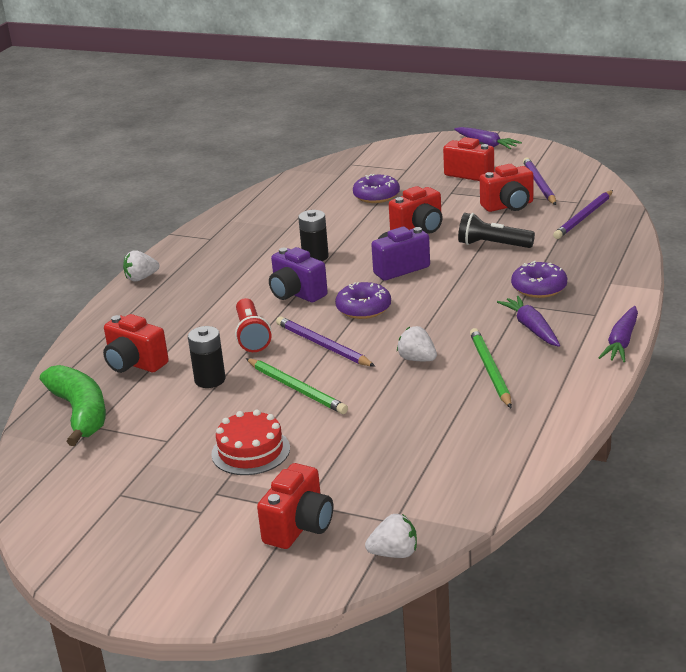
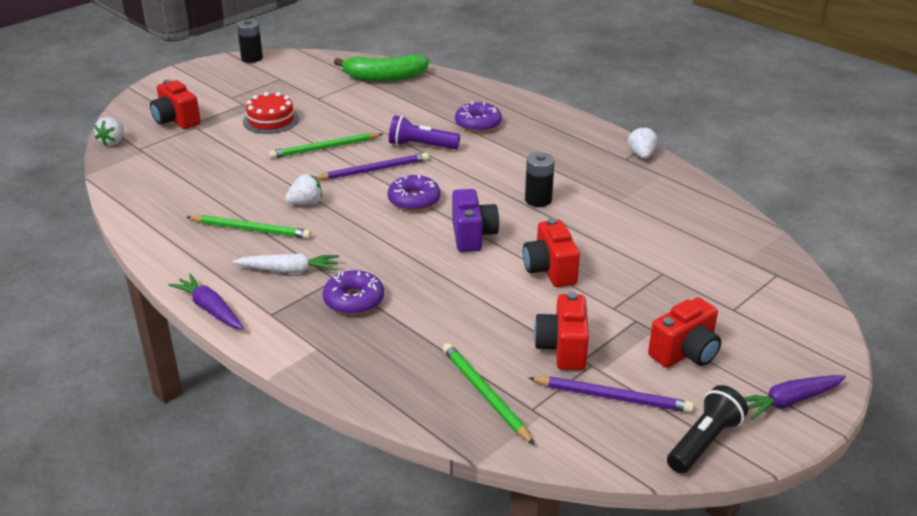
camera: 110 degrees right, 5 degrees up
red camera [103,314,169,373] -> none
white strawberry [123,250,159,281] -> white strawberry moved to [628,126,657,159]
black battery [188,326,226,388] -> black battery moved to [237,19,263,63]
red flashlight [235,298,272,352] -> purple flashlight [389,115,460,149]
purple camera [269,247,328,302] -> none
purple donut [353,174,400,203] -> purple donut moved to [455,102,502,133]
black flashlight [458,213,535,248] -> black flashlight moved to [667,385,748,474]
purple carrot [497,295,560,347] -> white carrot [232,253,339,273]
purple pencil [553,190,613,239] -> green pencil [442,343,535,445]

